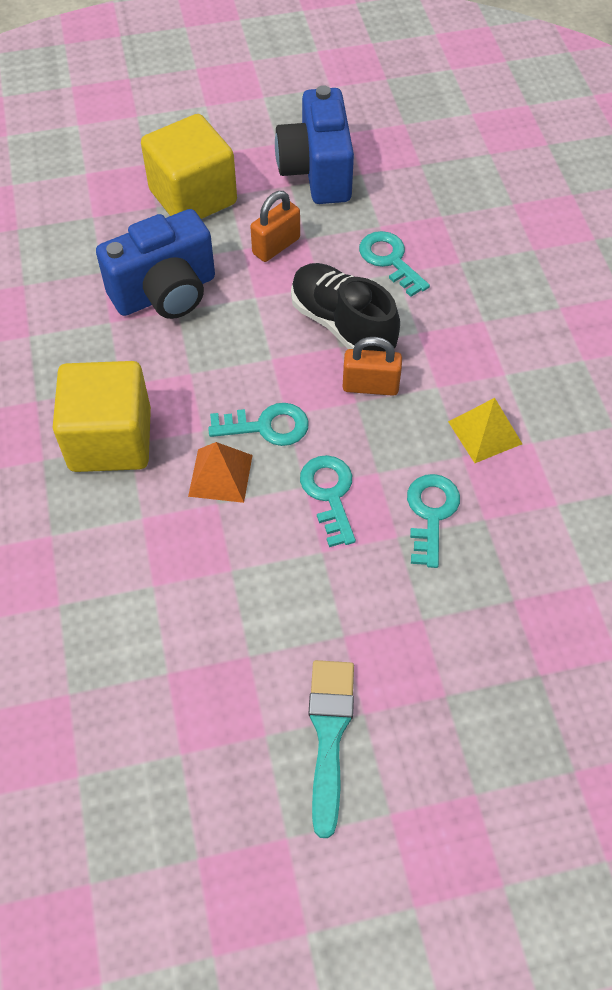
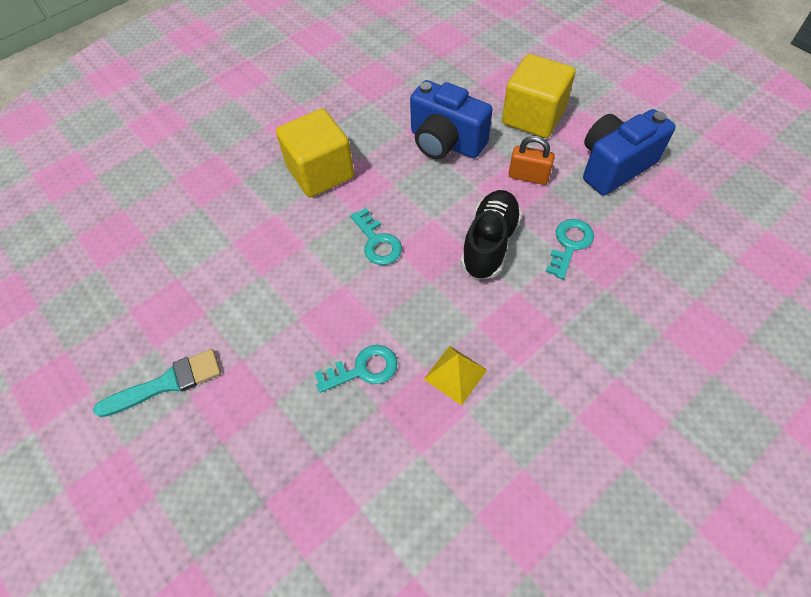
camera: 65 degrees right, 0 degrees up
orange pyramid [188,442,253,503] -> none
turquoise key [300,455,356,547] -> none
orange padlock [343,337,402,396] -> none

